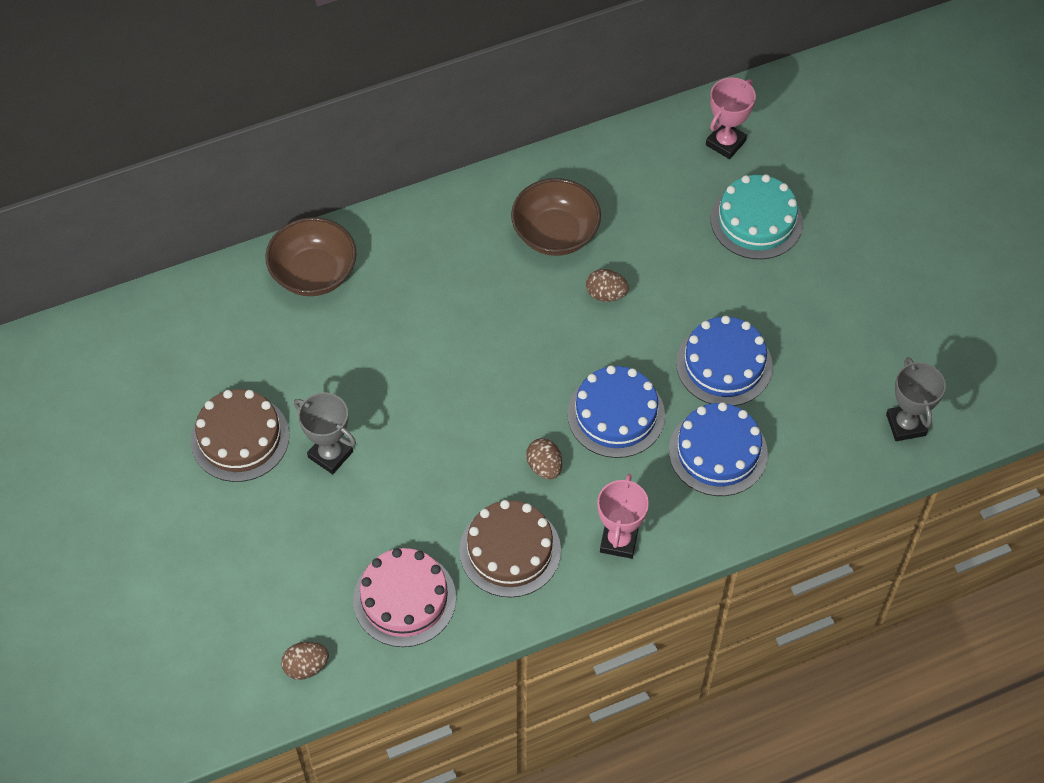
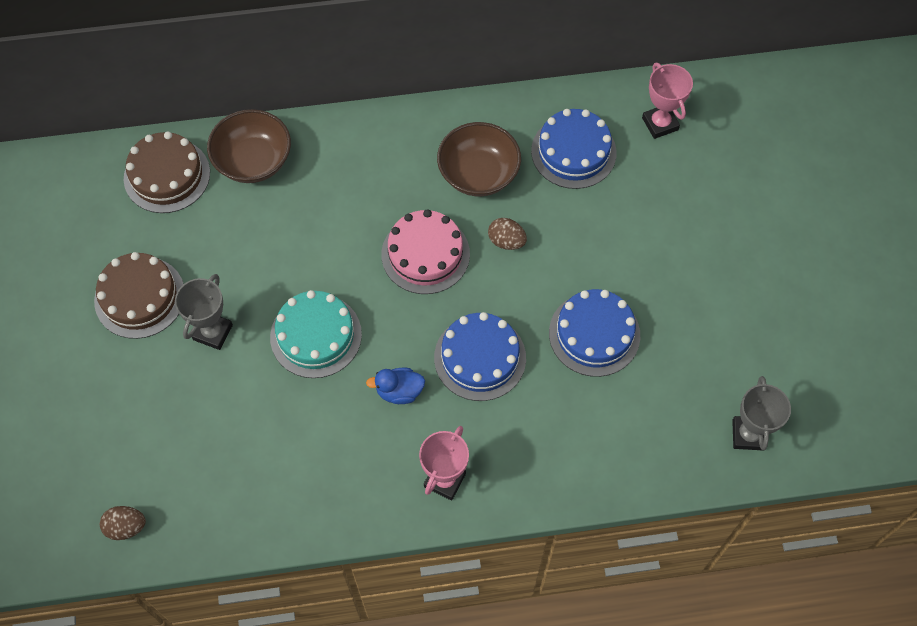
camera: 15 degrees right, 5 degrees up
grey trophy [294,392,356,474] -> grey trophy turned 60 degrees clockwise [175,274,233,350]
pink cake [353,548,456,647] -> pink cake moved to [381,209,470,294]
brown cake [459,500,561,598] -> brown cake moved to [124,131,210,213]
brown egg [526,438,562,480] -> blue duck [366,368,425,404]
blue cake [669,402,768,496] -> blue cake moved to [531,109,617,189]
pink trophy [706,77,756,159] -> pink trophy turned 75 degrees counterclockwise [642,63,693,139]
turquoise cake [711,174,803,259] -> turquoise cake moved to [270,290,362,378]

